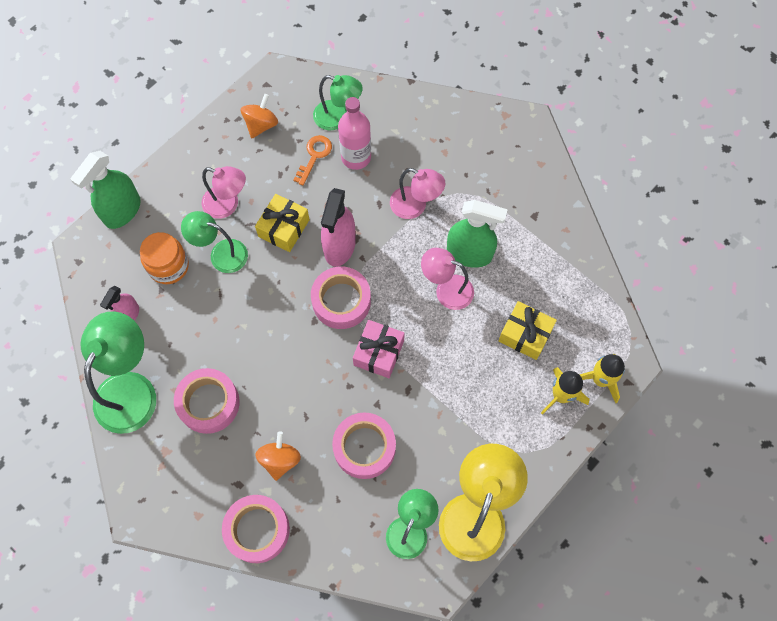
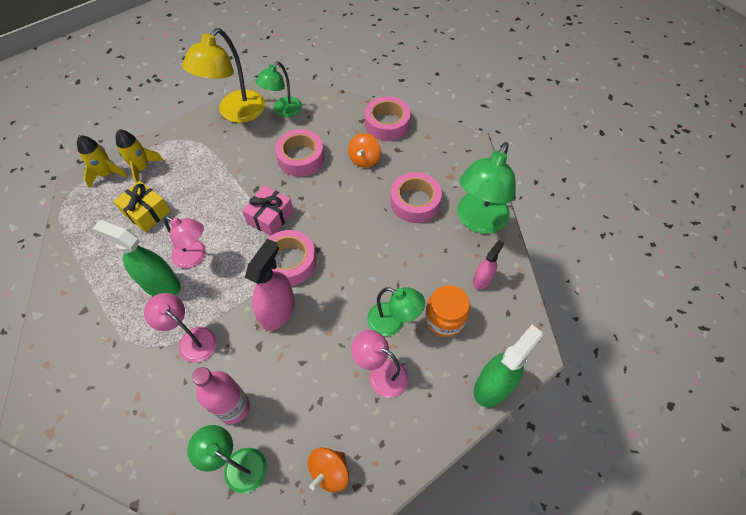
camera: 170 degrees left, 10 degrees down
yellow gift [255,194,310,252] -> none
orange key [293,135,332,186] -> none

